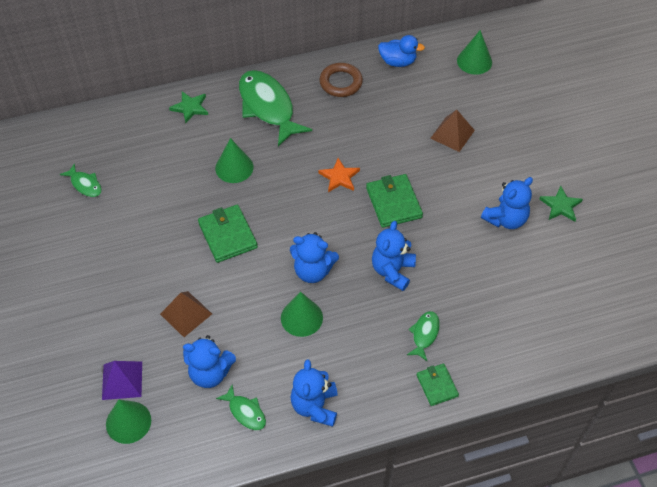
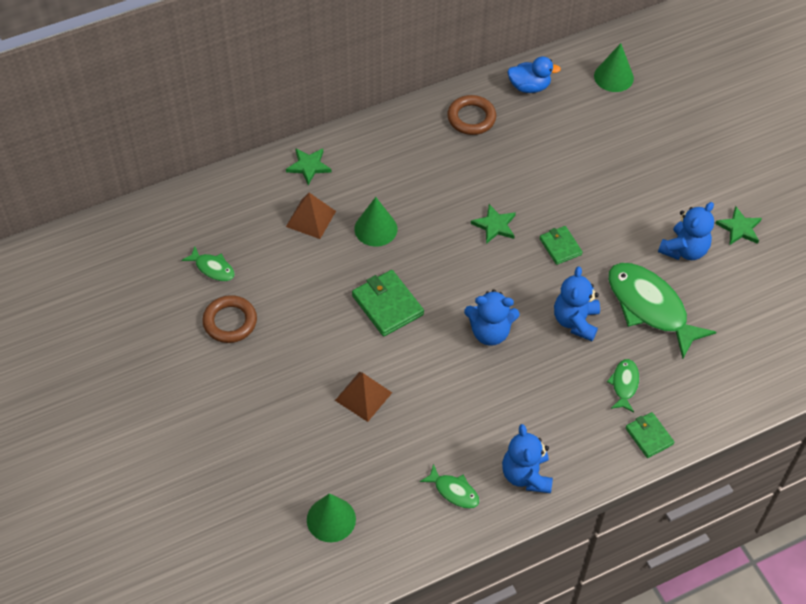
camera: 10 degrees left, 0 degrees up
purple pyramid [102,361,142,400] -> none
blue teddy bear [183,335,236,388] -> none
green fish [239,70,312,146] -> green fish moved to [608,263,716,359]
green cone [281,292,323,337] -> none
orange star [318,158,360,192] -> green star [471,204,516,244]
green wallet [366,174,423,228] -> green wallet [539,226,583,265], size x0.63
brown pyramid [430,110,475,152] -> brown pyramid moved to [286,193,336,239]
none -> brown ring [202,295,257,343]

